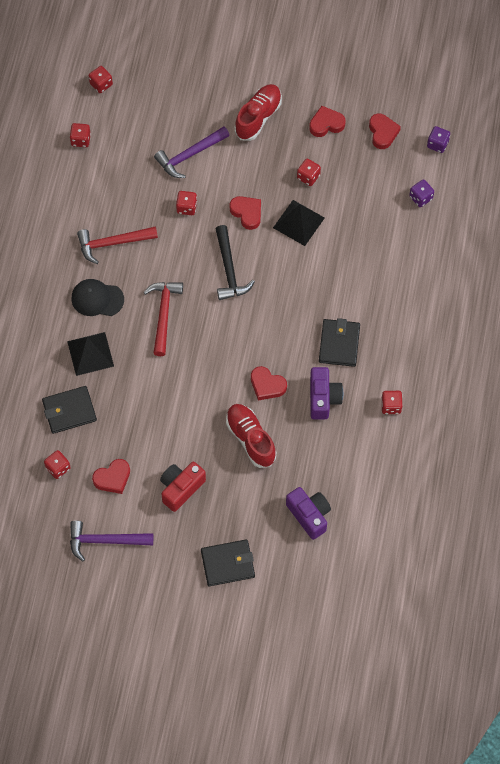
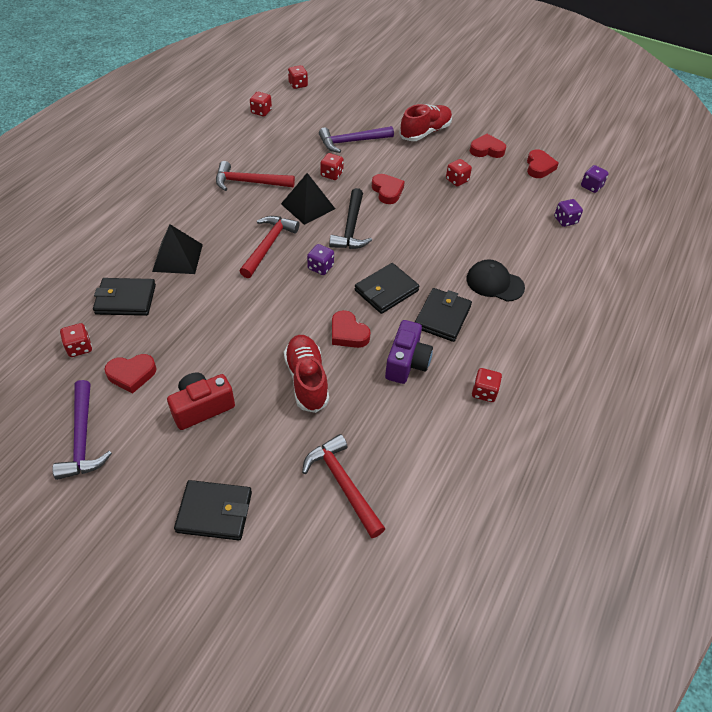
camera: 15 degrees right, 15 degrees down
purple hammer [70,521,153,562] -> purple hammer turned 120 degrees counterclockwise [52,380,112,480]
black cap [71,279,124,316] -> black cap moved to [466,259,525,302]
black pyramid [273,200,325,246] -> black pyramid moved to [281,173,335,225]
purple camera [286,487,331,540] -> red hammer [302,434,386,538]
none -> purple dice [307,244,334,275]
none -> black wallet [355,263,419,314]

